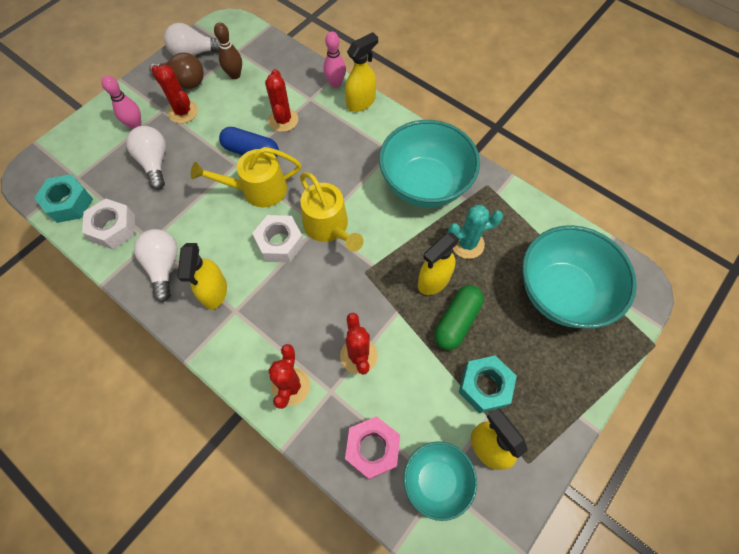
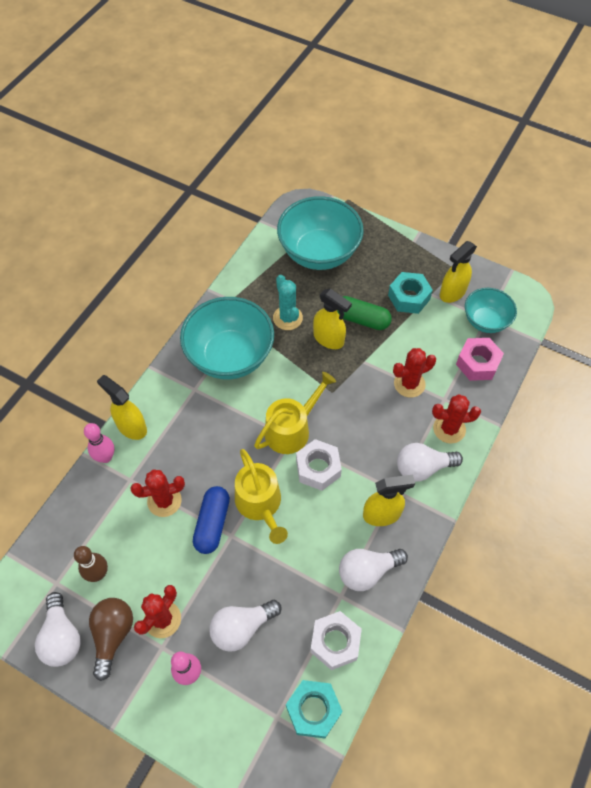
camera: 100 degrees left, 5 degrees down
none -> white light bulb [397,443,463,482]

